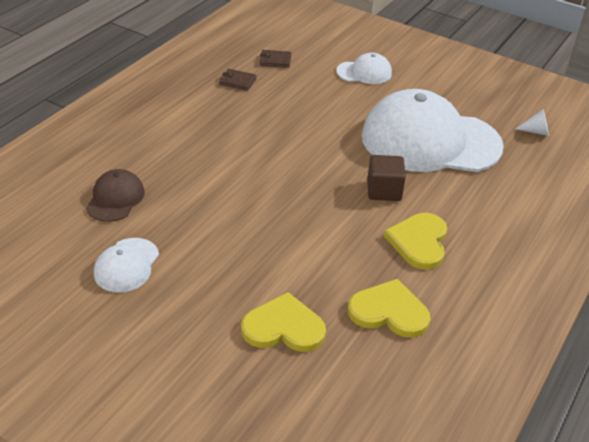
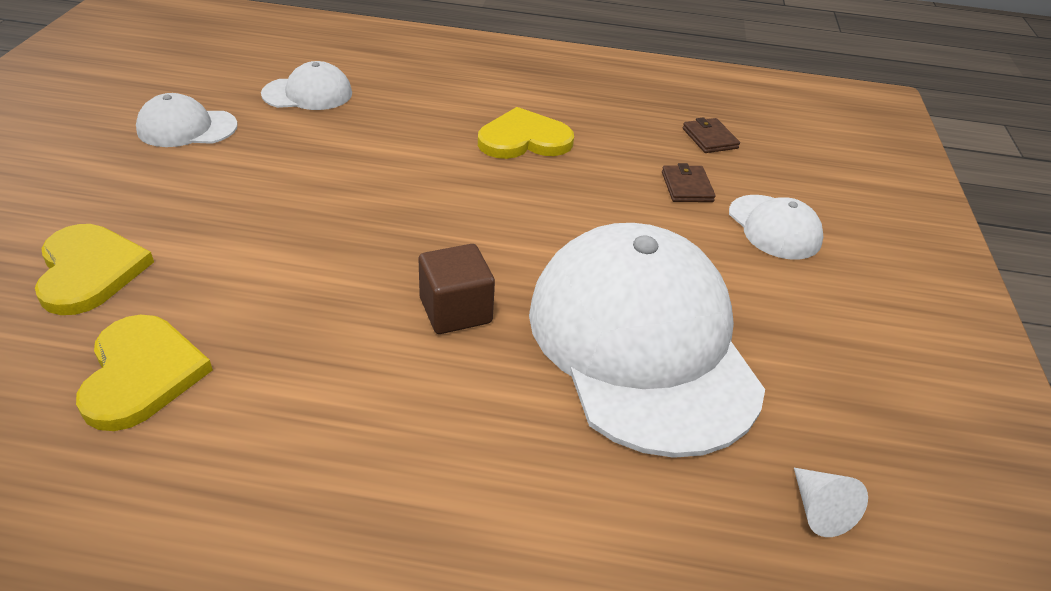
camera: 65 degrees right, 0 degrees up
brown cap [86,169,145,222] -> white cap [261,61,352,110]
brown wallet [219,69,257,91] -> brown wallet moved to [662,163,716,202]
yellow heart [384,213,447,270] -> yellow heart moved to [478,107,574,159]

